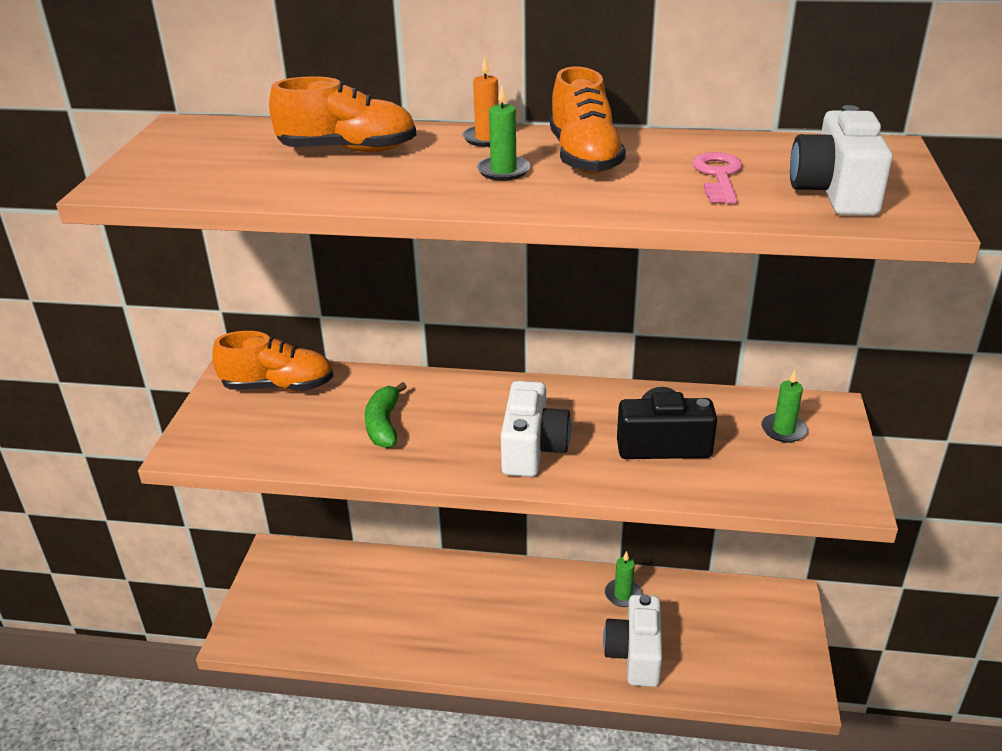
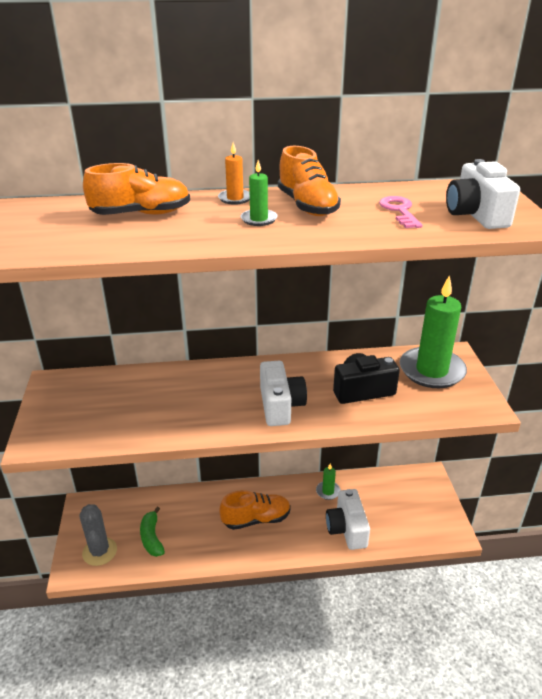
camera: 15 degrees left, 0 degrees up
orange shoe [212,331,333,391] -> orange shoe moved to [219,490,291,530]
green banana [365,382,407,448] -> green banana moved to [140,507,165,557]
green candle [761,370,808,442] -> green candle [400,275,467,388], size x2.28
none -> grey cactus [79,504,117,566]

